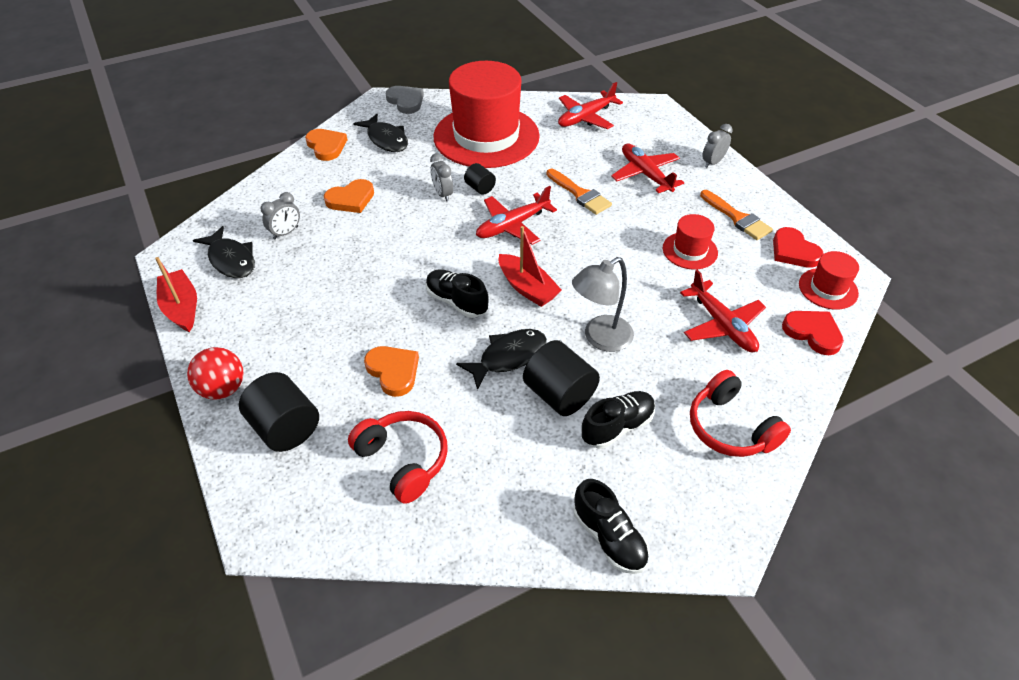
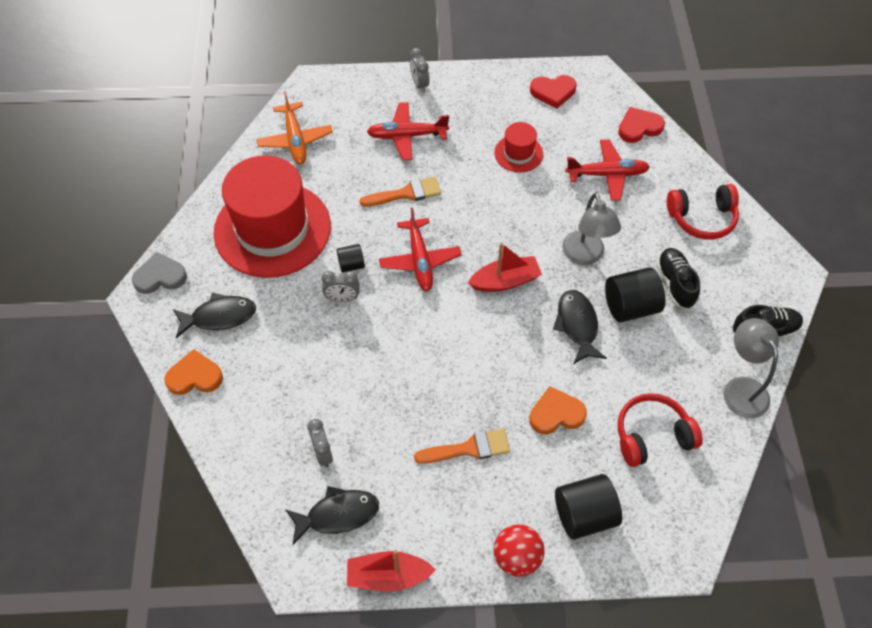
camera: 65 degrees left, 10 degrees up
orange heart [324,179,374,213] -> none
black shoe [426,269,489,318] -> none
red plane [558,82,623,129] -> orange plane [257,91,333,164]
orange brush [700,190,773,240] -> orange brush moved to [414,428,510,464]
red hat [799,251,859,310] -> none
none -> grey lamp [724,318,779,419]

